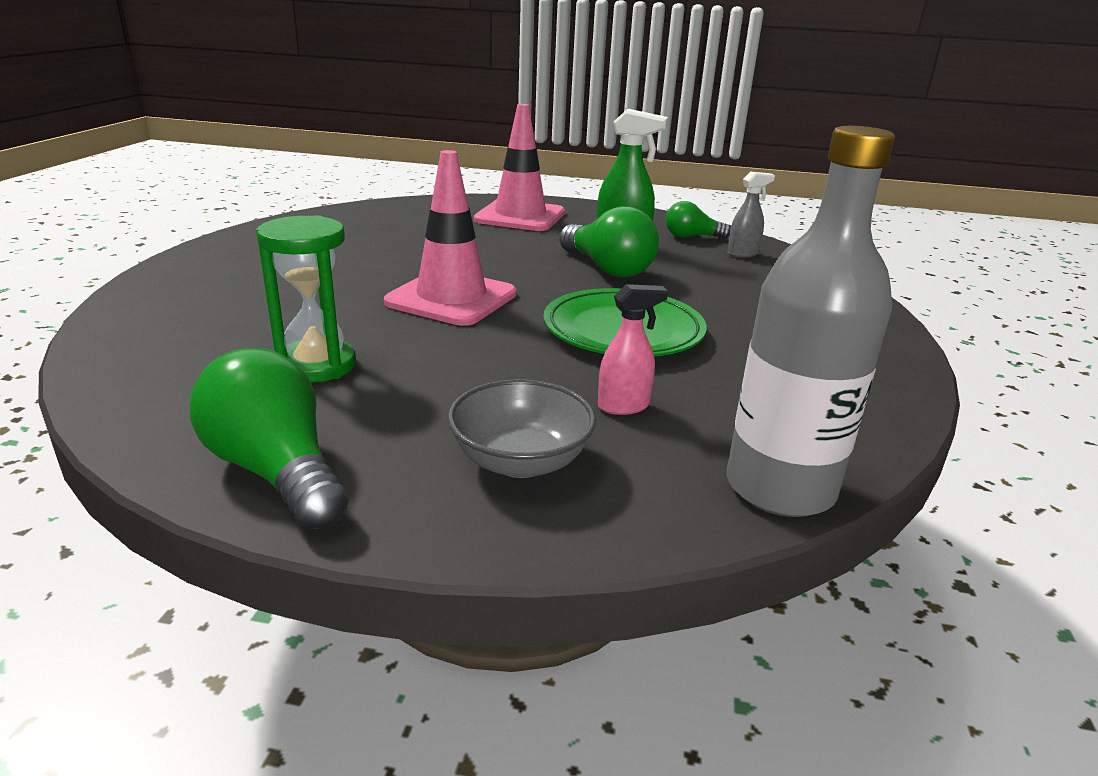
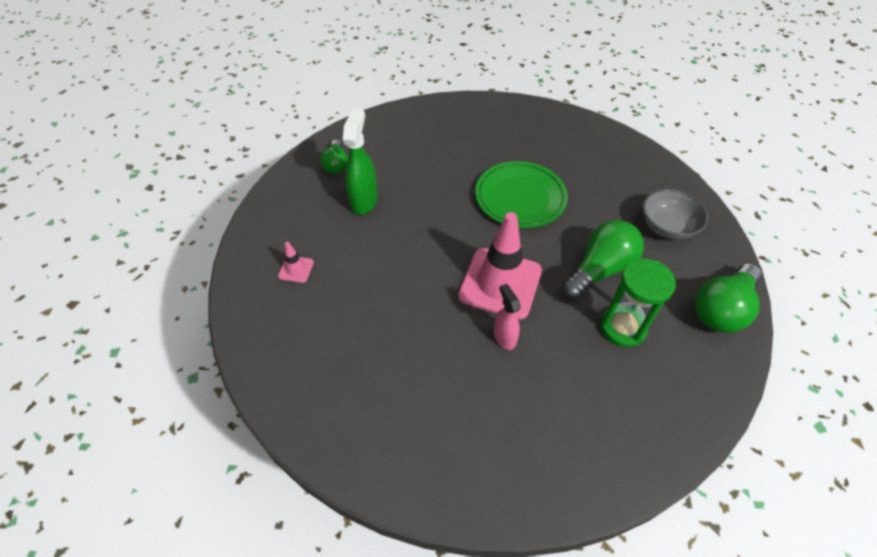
camera: 95 degrees left, 25 degrees up
pink traffic cone [474,104,565,231] -> pink traffic cone [278,242,314,283], size x0.42
green light bulb [559,206,659,277] -> green light bulb moved to [562,220,644,299]
pink spray bottle [598,284,668,415] -> pink spray bottle moved to [494,284,521,350]
grey bottle [727,126,895,517] -> none
grey spray bottle [727,172,775,258] -> none

